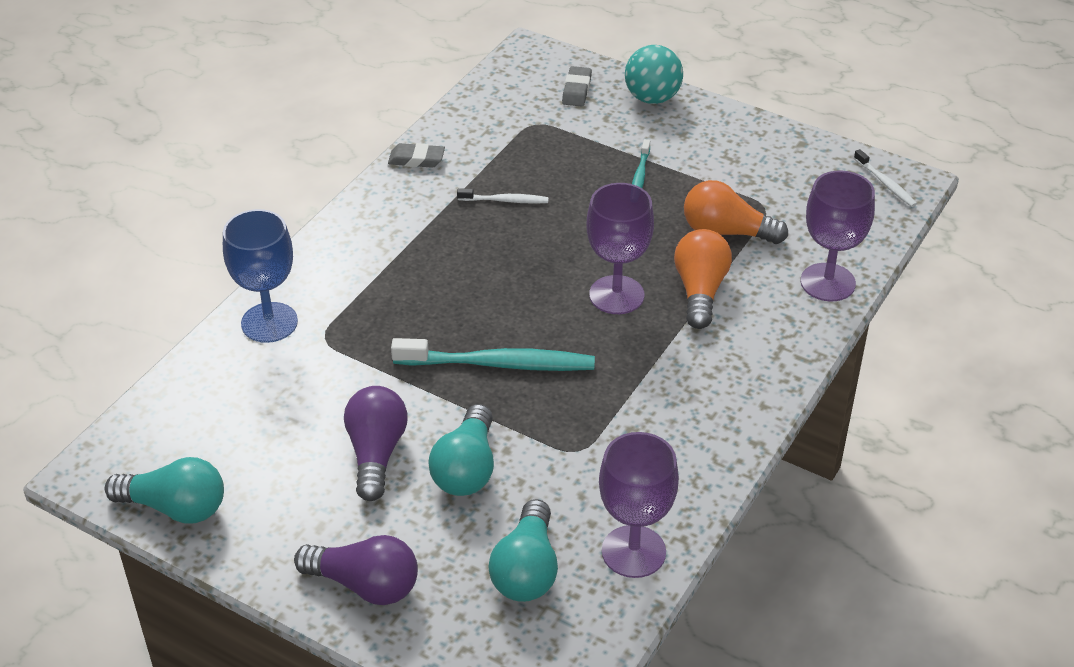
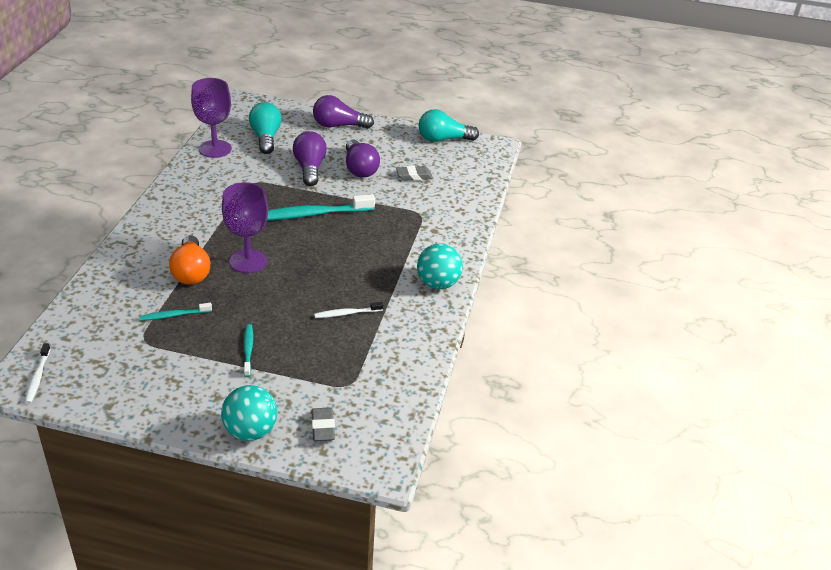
camera: 160 degrees right, 5 degrees down
blue goblet [223,209,298,343] -> none
grey eraser [388,143,445,168] -> grey eraser moved to [396,166,433,181]
turquoise light bulb [428,404,494,496] -> purple light bulb [293,131,327,186]
orange light bulb [684,180,788,244] -> turquoise toothbrush [140,303,212,321]
purple goblet [801,170,875,302] -> none
white toothbrush [854,149,917,207] -> white toothbrush turned 135 degrees counterclockwise [25,343,51,403]
none -> turquoise ball [417,243,463,289]

